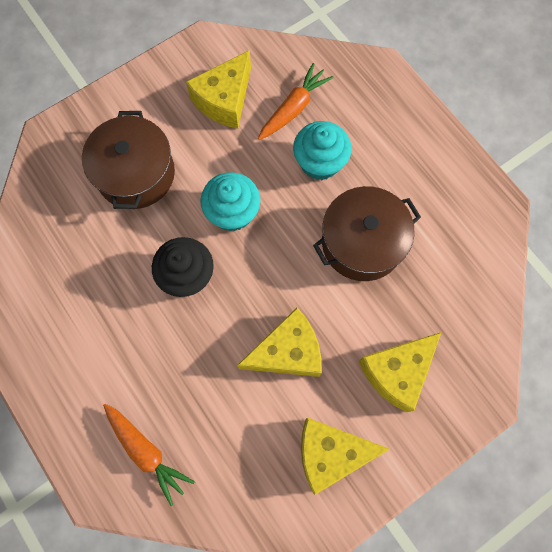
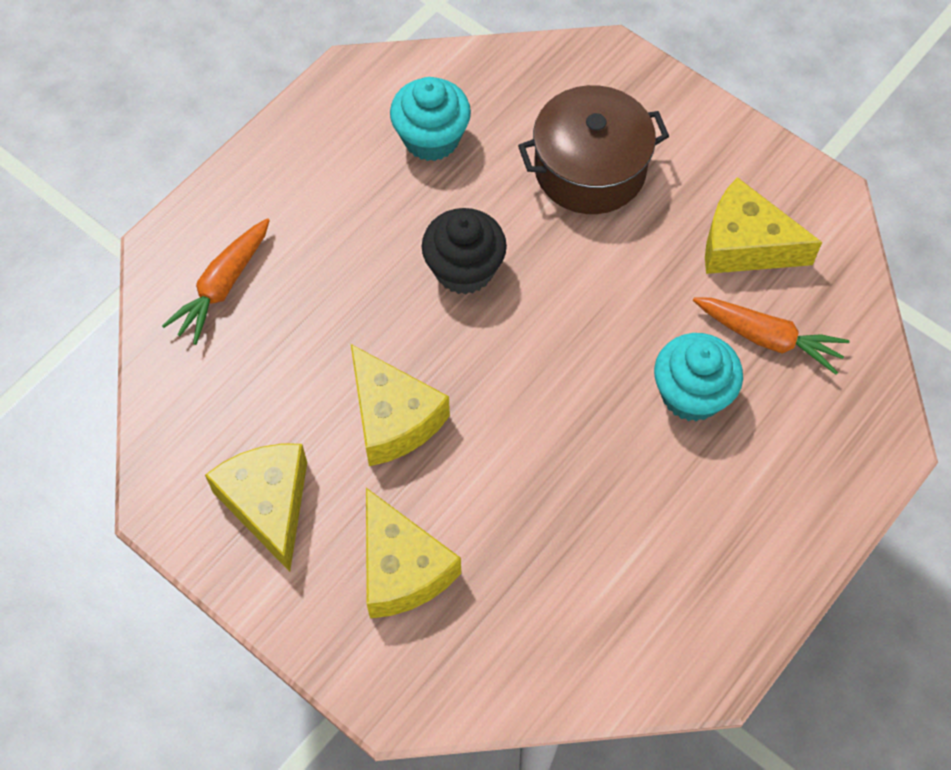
camera: 75 degrees right, 10 degrees down
turquoise cupcake [201,172,260,231] -> turquoise cupcake moved to [390,77,471,161]
brown pot [313,186,421,281] -> none
yellow cheese [359,332,441,412] -> yellow cheese turned 150 degrees counterclockwise [366,488,461,618]

